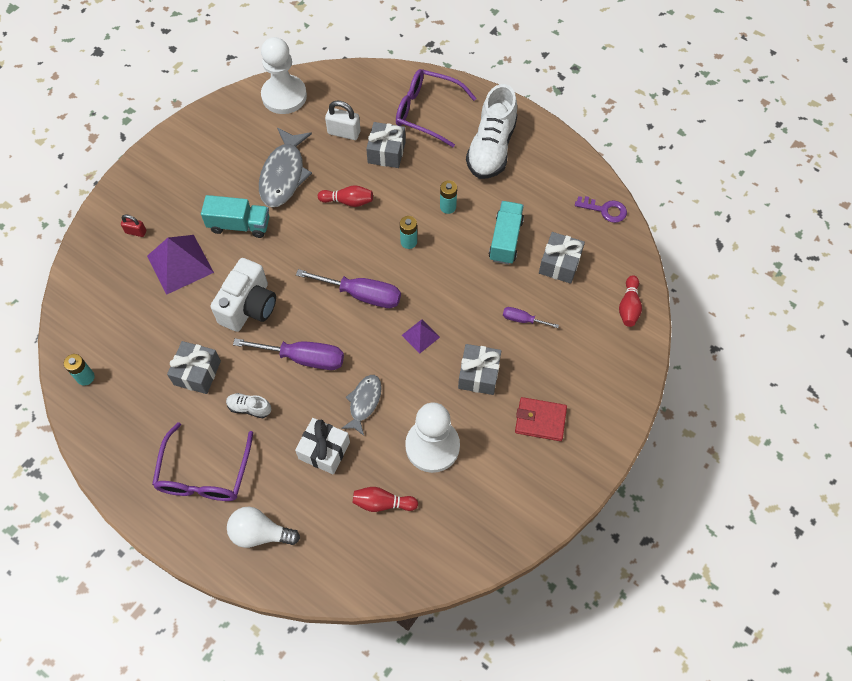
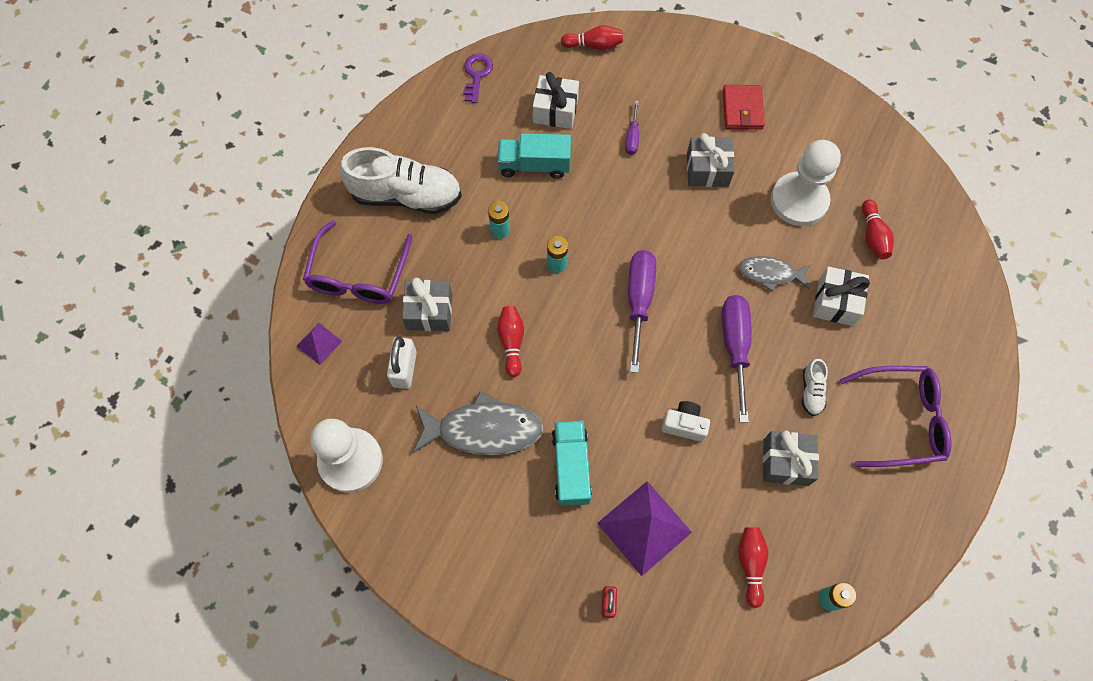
camera: 100 degrees left, 5 degrees up
white camera [210,258,276,332] -> white camera [662,401,710,442], size x0.56
white light bulb [227,507,300,548] -> none
purple pyramid [402,319,440,354] -> purple pyramid moved to [297,323,342,365]
grey gift [539,232,585,284] -> white gift [533,72,579,129]
none -> red bowling pin [738,528,768,608]

